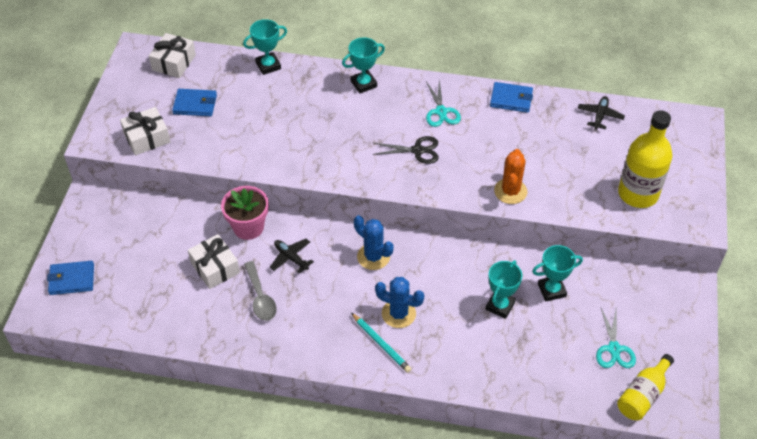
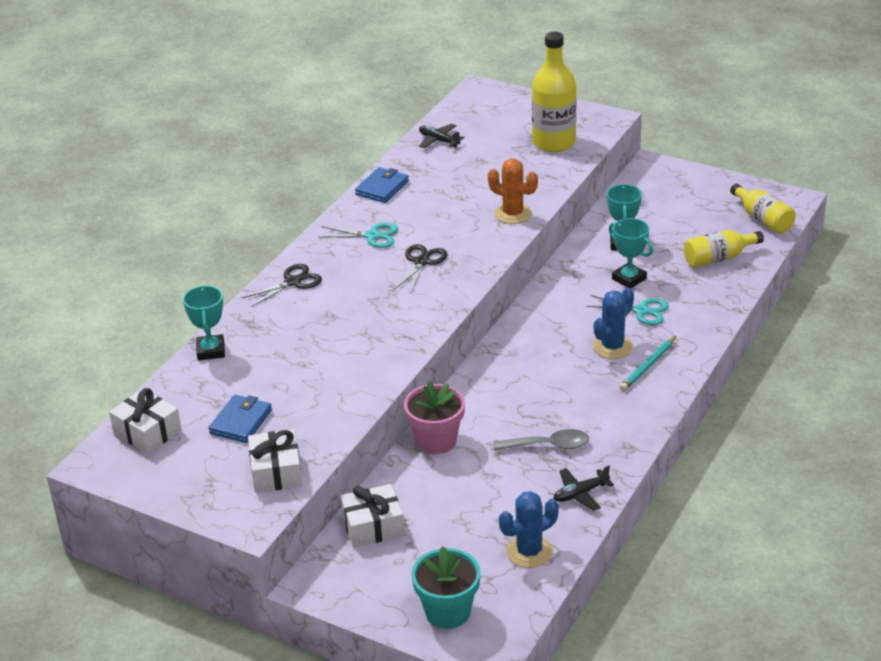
camera: 70 degrees left, 15 degrees down
blue wallet [47,261,94,295] -> turquoise flower pot [411,546,481,629]
white gift [188,234,240,289] -> white gift moved to [340,484,405,548]
black plane [270,239,314,273] -> black plane moved to [553,465,614,511]
turquoise trophy [342,37,385,93] -> black scissors [241,264,322,307]
turquoise pencil [351,313,411,373] -> turquoise pencil turned 150 degrees clockwise [620,336,676,391]
blue cactus [354,215,394,270] -> blue cactus moved to [499,491,559,568]
turquoise scissors [596,308,636,368] -> turquoise scissors moved to [586,295,669,325]
none -> yellow bottle [684,230,764,268]

